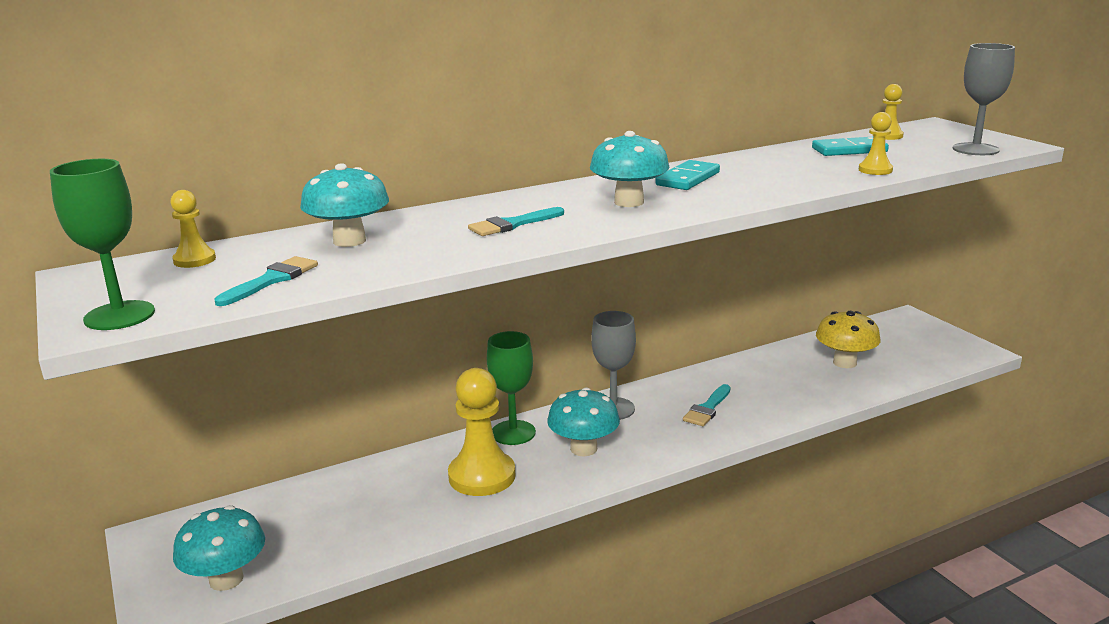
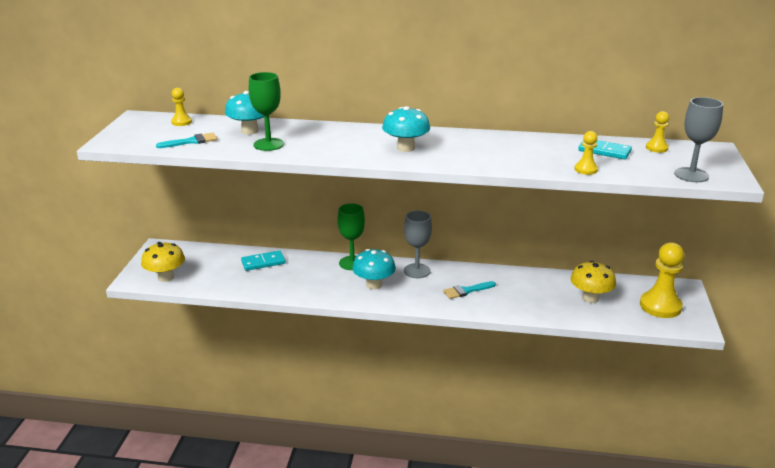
camera: 35 degrees right, 5 degrees up
green goblet [50,159,155,330] -> green goblet moved to [249,72,284,151]
turquoise mushroom [173,505,265,591] -> yellow mushroom [141,242,185,282]
yellow pawn [448,368,515,496] -> yellow pawn moved to [640,242,684,318]
turquoise brush [468,207,564,236] -> none
turquoise domino [655,160,720,190] -> turquoise domino moved to [241,250,286,271]

